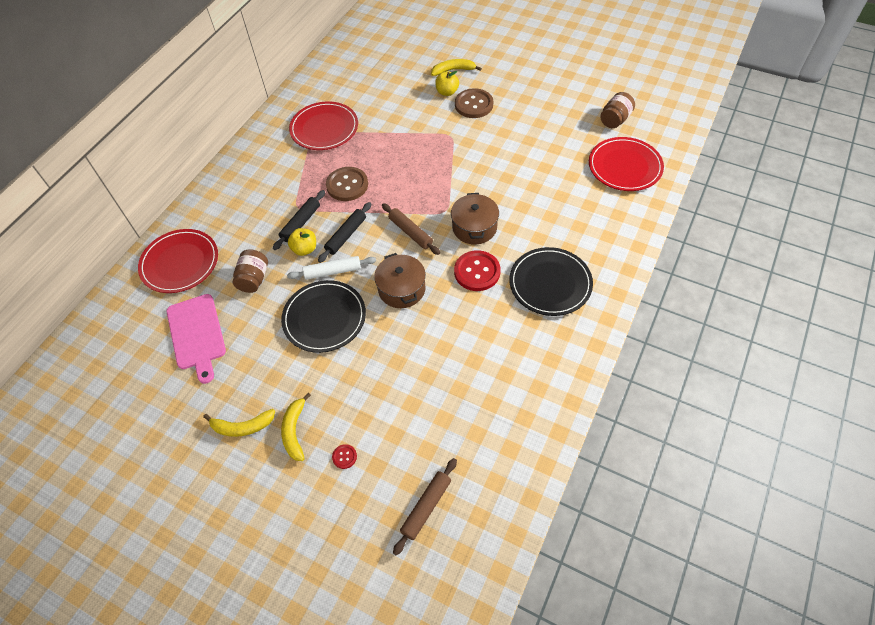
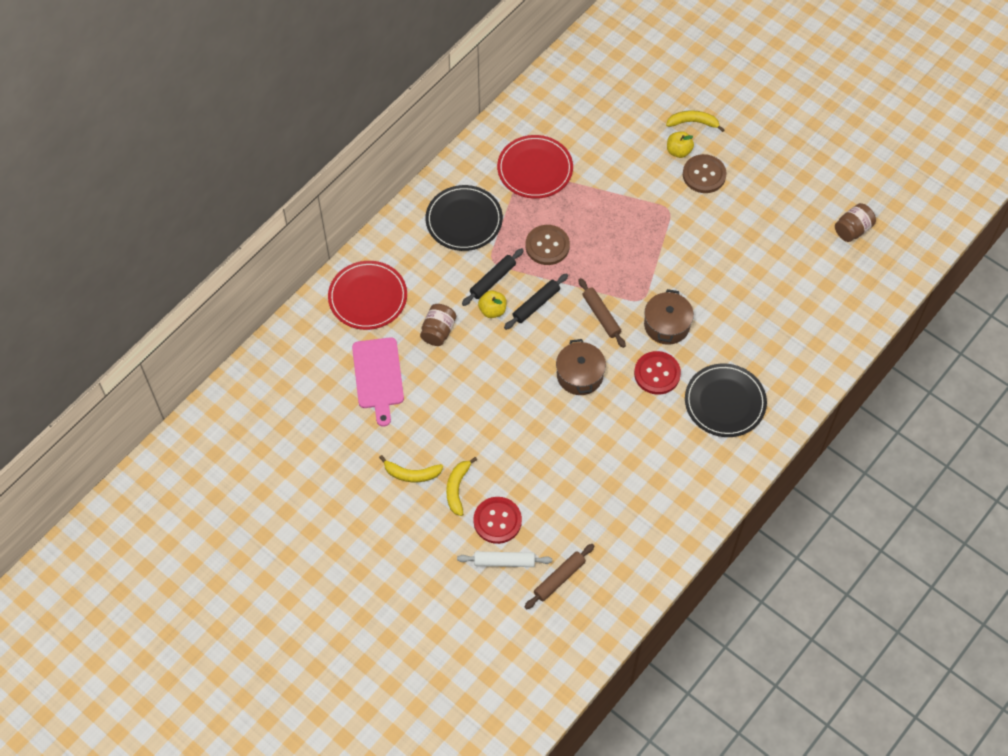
camera: 10 degrees right, 5 degrees up
black plate [281,280,366,353] -> black plate moved to [425,185,503,251]
white rolling pin [287,256,376,280] -> white rolling pin moved to [457,551,552,567]
red button [332,444,357,469] -> red button [473,497,522,544], size x2.21
red plate [589,137,664,191] -> none

